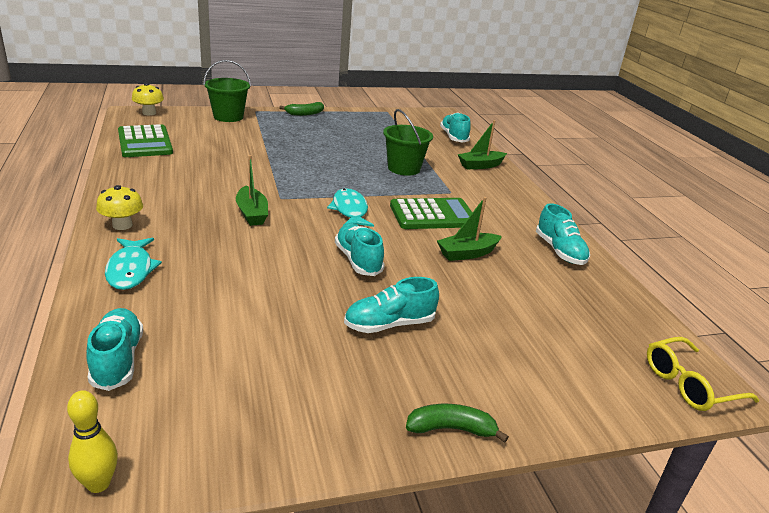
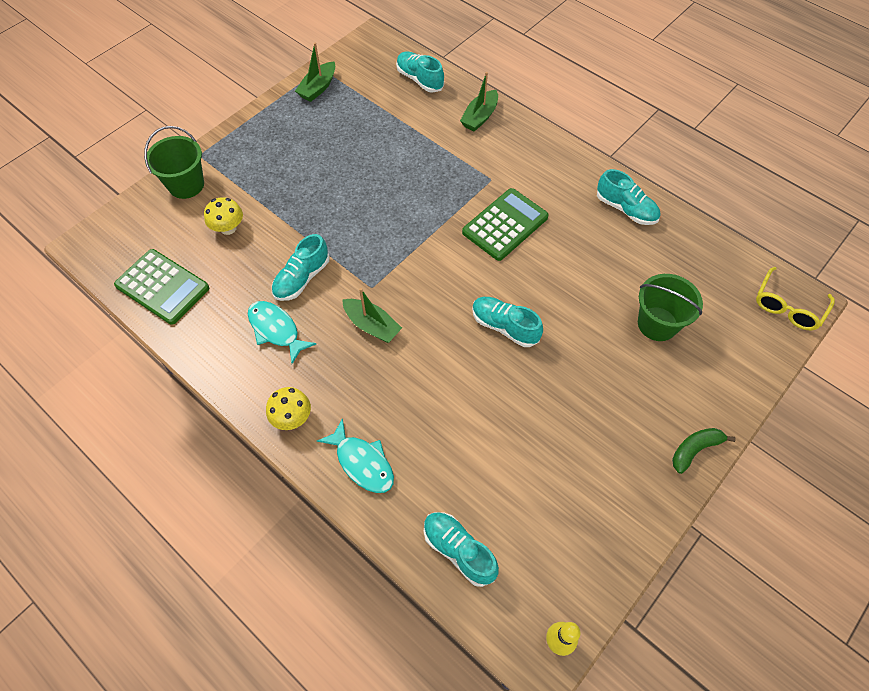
camera: 30 degrees left, 30 degrees up
yellow mushroom [132,83,164,115] -> yellow mushroom moved to [204,197,243,235]
green banana [279,102,324,116] -> none
turquoise fish [327,188,374,227] -> turquoise fish moved to [248,301,316,364]
turquoise shoe [344,277,439,333] -> turquoise shoe moved to [272,234,330,301]
green bucket [383,109,433,176] -> green bucket moved to [638,274,703,341]
green boat [437,197,502,261] -> green boat moved to [295,42,335,102]

